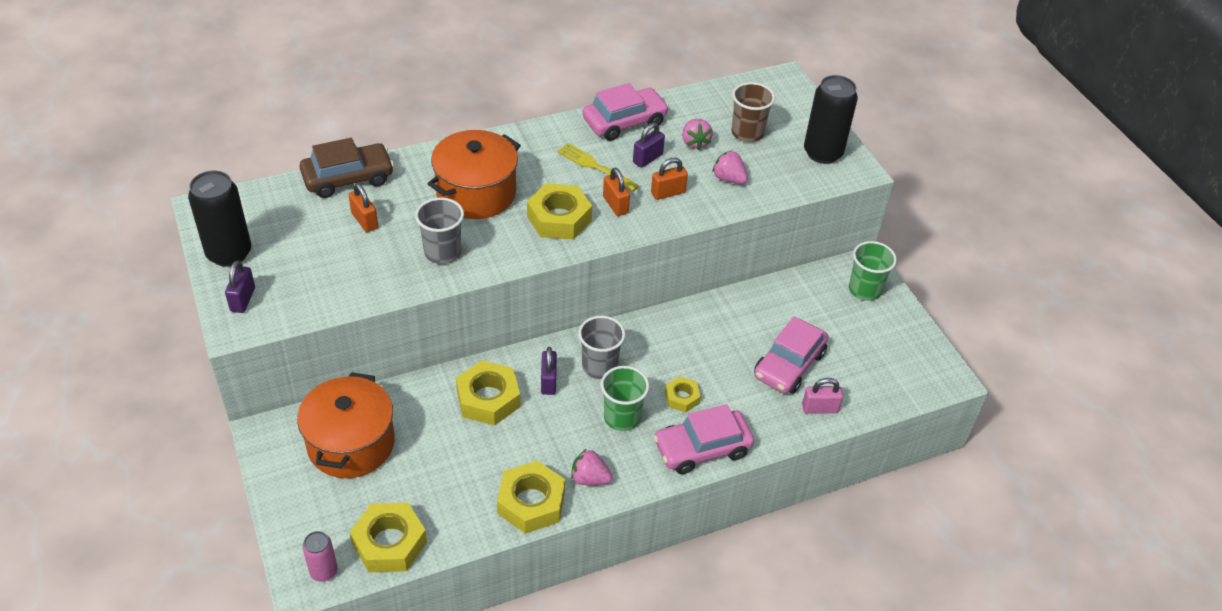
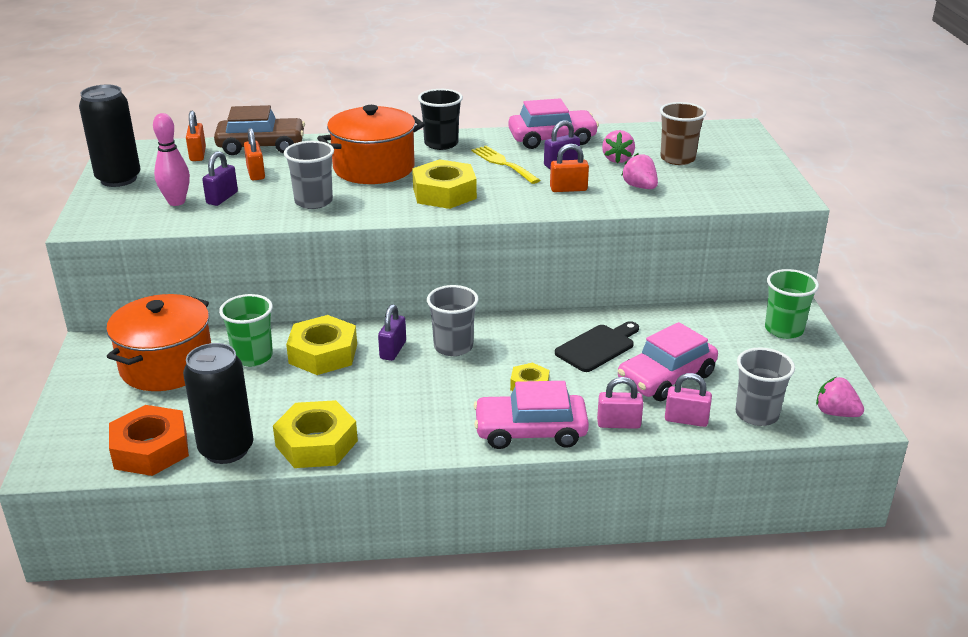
camera: 20 degrees right, 15 degrees down
purple padlock [225,260,255,313] -> purple padlock moved to [202,151,238,206]
pink can [302,531,337,582] -> none
yellow nut [350,503,427,572] -> orange nut [109,405,189,476]
pink strawberry [571,449,613,485] -> pink strawberry moved to [816,377,864,417]
green cup [601,366,649,431] -> green cup moved to [219,294,273,366]
orange padlock [603,168,630,216] -> orange padlock moved to [186,111,206,161]
black can [804,75,858,164] -> black can moved to [183,343,254,464]
none -> pink bowling pin [153,113,190,206]
none -> black cup [418,89,463,150]
none -> black cutting board [555,321,639,372]
none -> pink padlock [597,377,643,429]
none -> grey cup [736,348,795,426]

